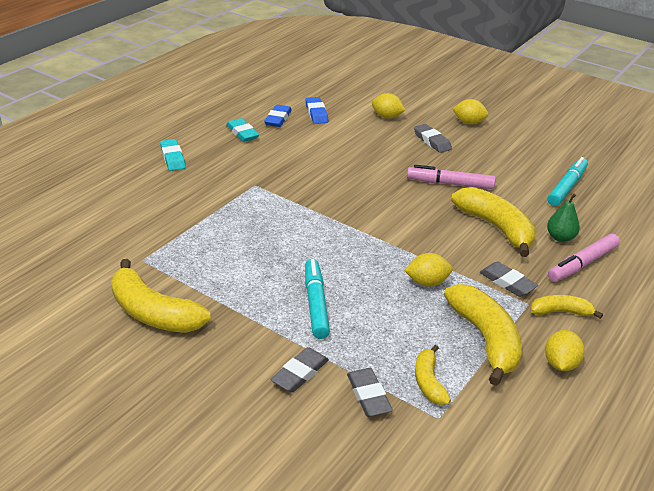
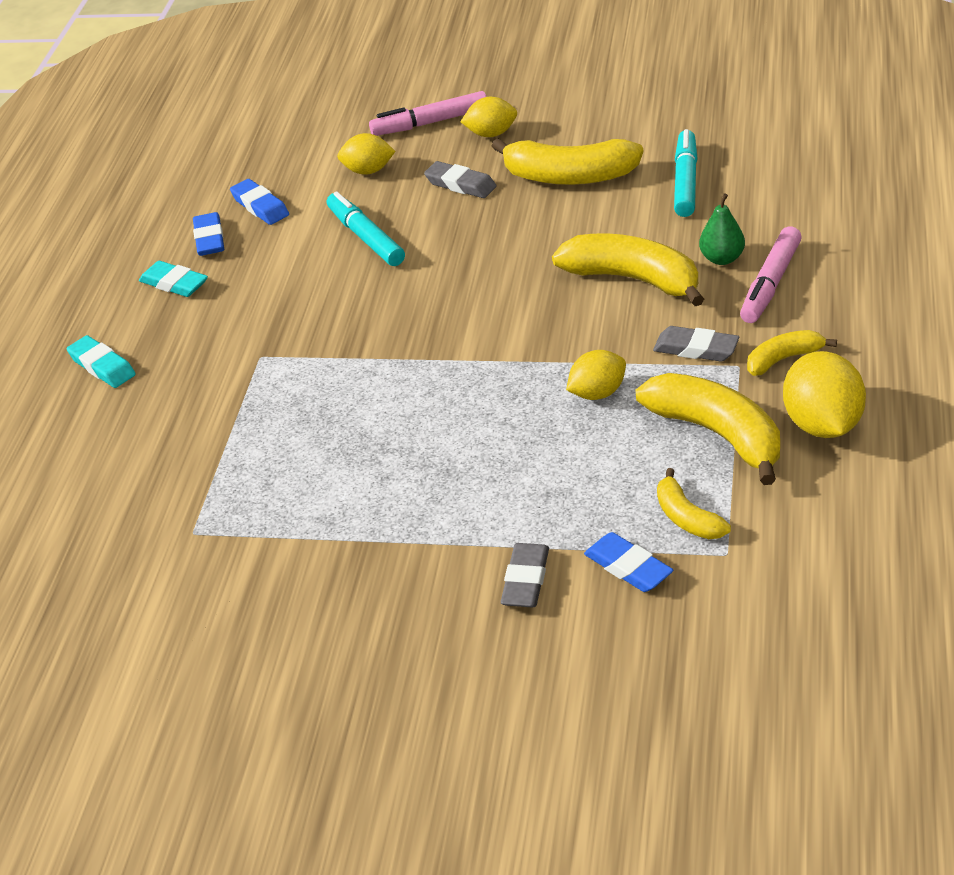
camera: 20 degrees left, 5 degrees up
yellow banana [111,259,211,333] -> yellow banana moved to [492,139,643,185]
turquoise marker [305,259,330,339] -> turquoise marker moved to [327,192,405,266]
grey eraser [347,368,393,417] -> blue eraser [584,532,673,592]
pink marker [407,165,496,189] -> pink marker moved to [369,91,487,136]
yellow lemon [545,330,585,371] -> yellow lemon [783,351,866,438], size x1.57

